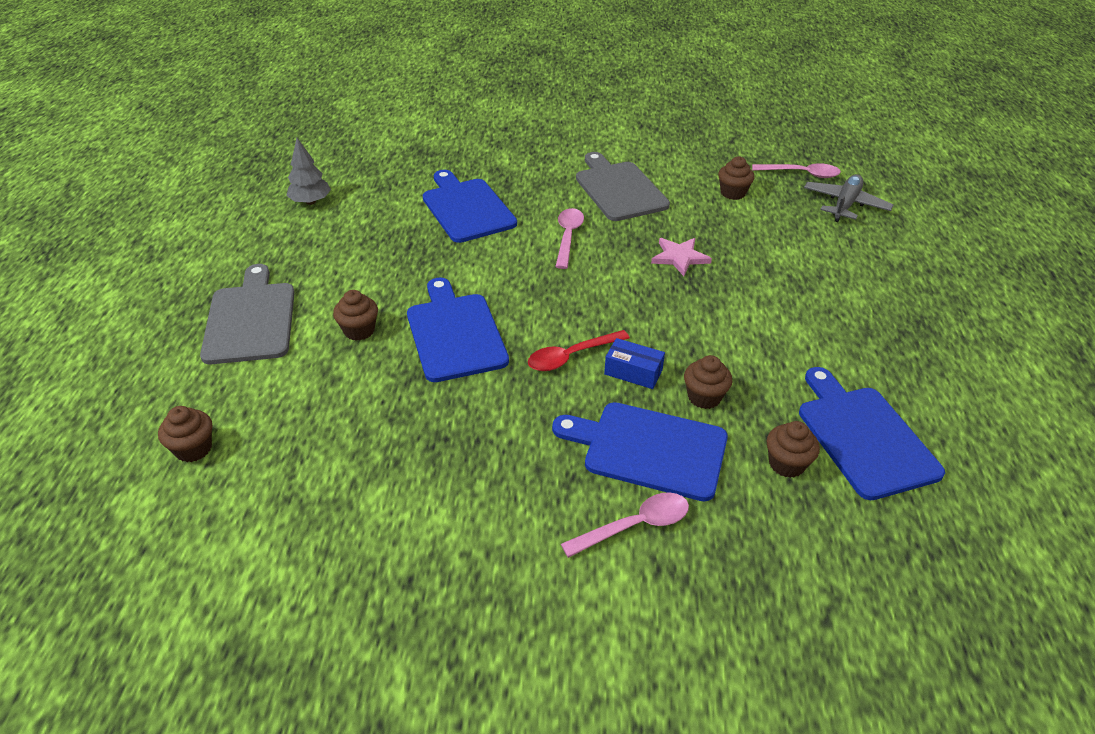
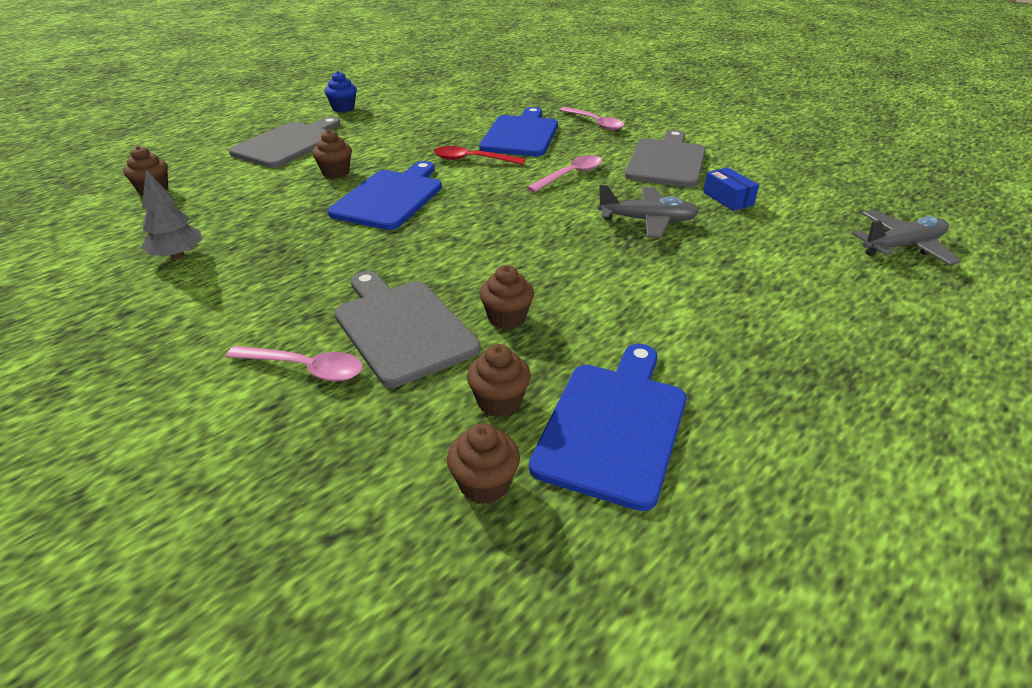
camera: 40 degrees right, 5 degrees down
grey tree [286,138,331,205] -> grey tree moved to [141,170,202,259]
red spoon [528,330,630,371] -> red spoon moved to [434,146,525,165]
blue cutting board [552,402,728,501] -> grey cutting board [334,271,481,387]
blue box [604,338,665,389] -> blue box moved to [703,167,759,211]
pink star [651,238,712,276] -> grey plane [597,185,699,238]
brown cupcake [718,156,755,200] -> brown cupcake moved to [447,423,520,504]
pink spoon [752,163,841,178] -> pink spoon moved to [559,107,625,130]
none -> blue cupcake [325,71,357,112]

